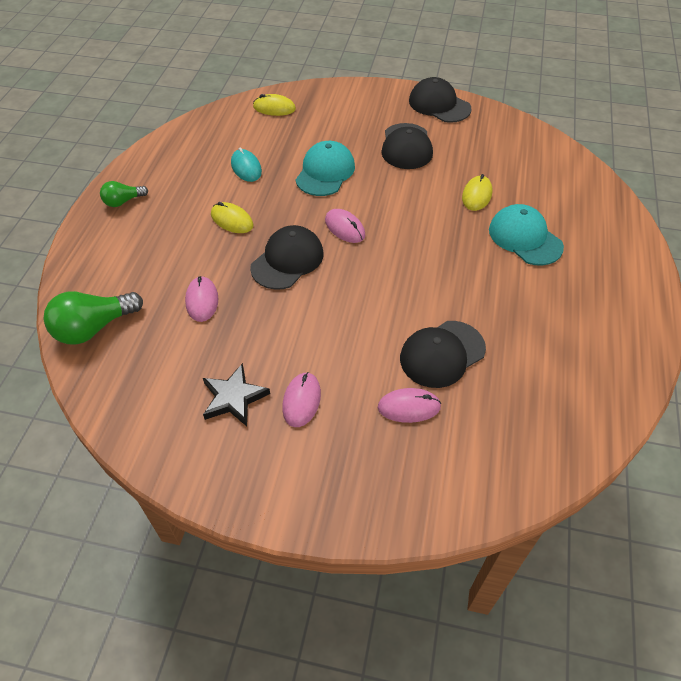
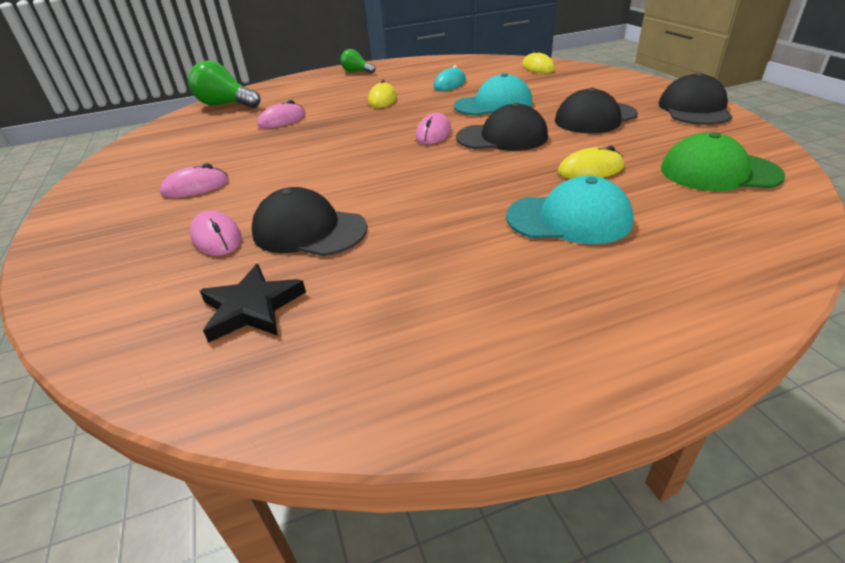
camera: 60 degrees right, 15 degrees down
black star [203,363,270,426] -> black star moved to [200,264,306,343]
black cap [250,225,324,290] -> black cap moved to [456,103,548,151]
turquoise cap [489,204,564,266] -> turquoise cap turned 75 degrees clockwise [506,176,633,244]
none -> green cap [661,132,785,191]

